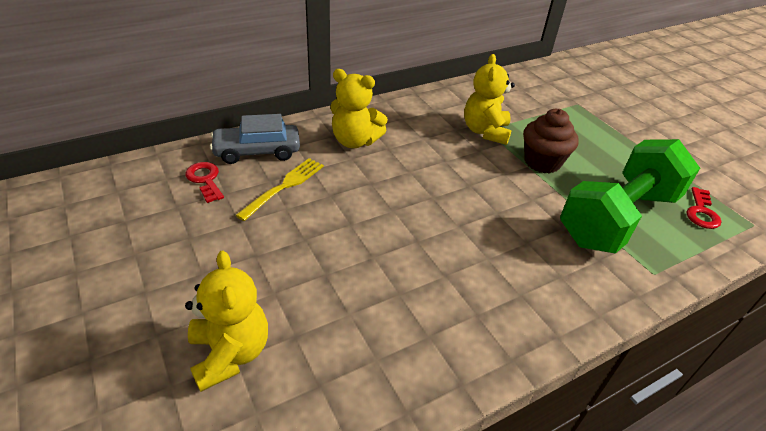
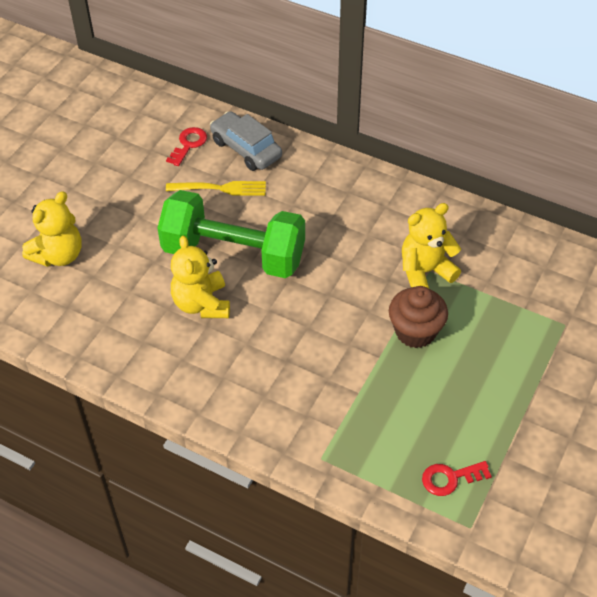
camera: 60 degrees right, 10 degrees up
yellow teddy bear [331,69,388,148] -> yellow teddy bear moved to [171,236,230,318]
green dumbbell [560,139,700,254] -> green dumbbell moved to [157,190,305,278]

